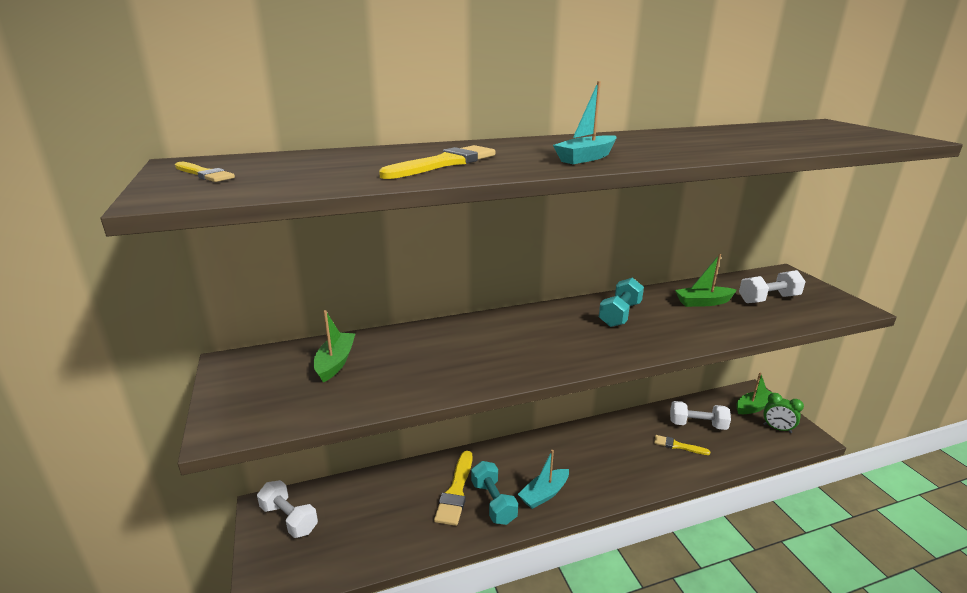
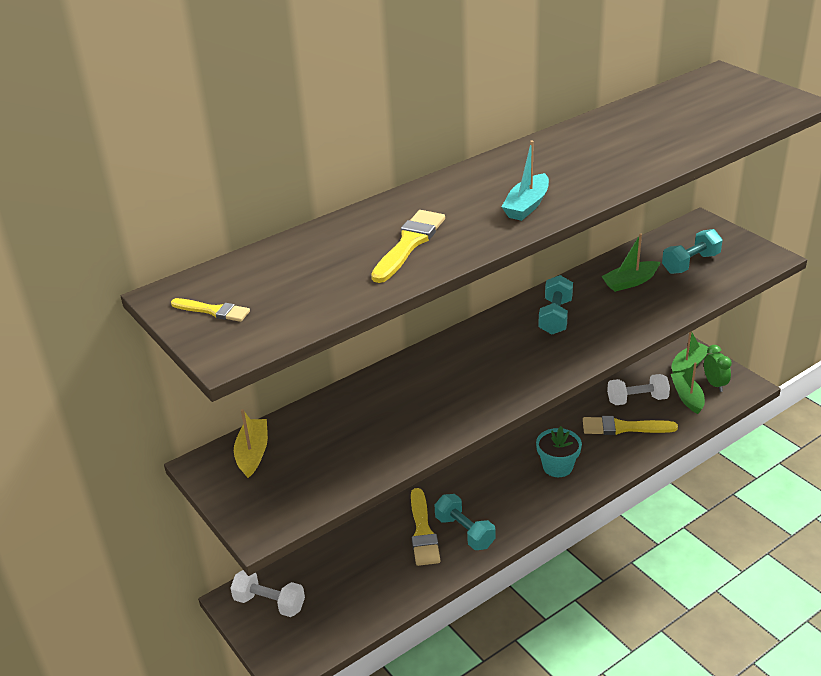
camera: 15 degrees left, 10 degrees up
green boat [314,310,355,383] -> green boat moved to [671,362,705,414]
turquoise boat [518,450,569,509] -> none
yellow brush [654,435,710,455] -> yellow brush [583,416,678,435], size x1.66
white dumbbell [739,270,806,303] -> turquoise dumbbell [662,229,723,274]
green clock [763,393,804,433] -> green clock turned 120 degrees counterclockwise [704,345,732,392]
none -> yellow boat [234,409,268,478]
none -> turquoise flower pot [536,426,582,477]

